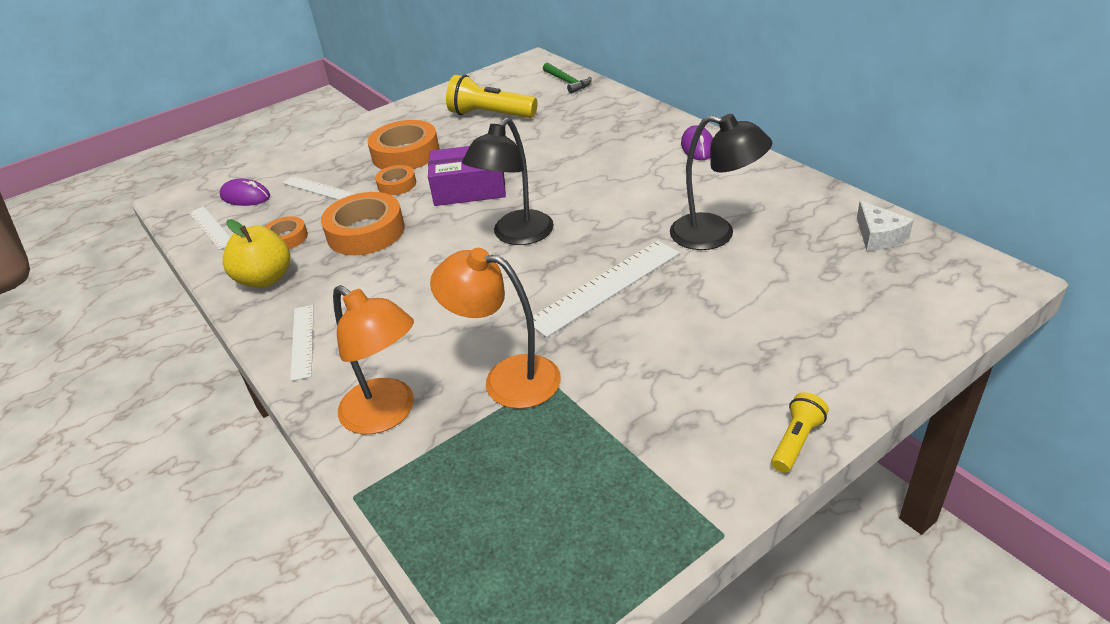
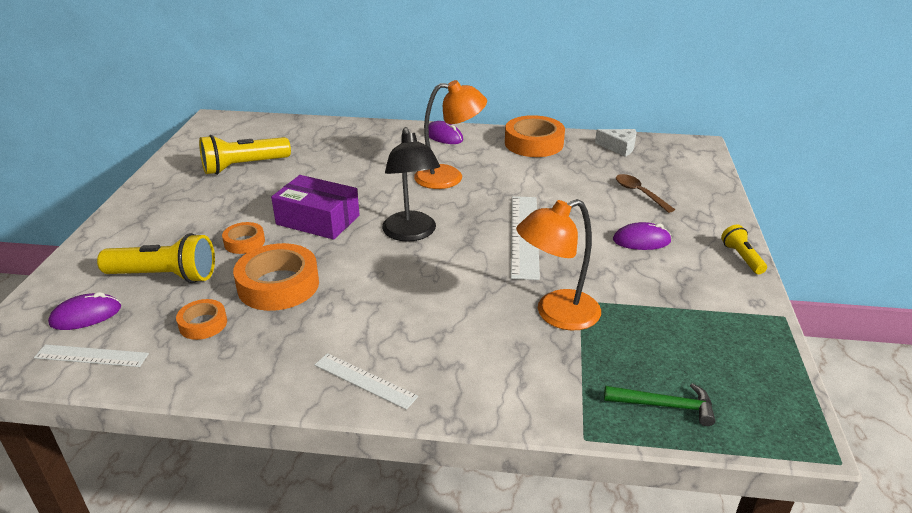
camera: 50 degrees left, 5 degrees down
yellow apple [223,219,290,288] -> none
white ruler [283,176,356,200] -> yellow flashlight [97,233,215,283]
orange lamp [333,285,414,434] -> orange lamp moved to [414,80,487,189]
orange tape [367,120,440,169] -> orange tape moved to [505,115,565,157]
purple box [428,146,506,206] -> purple box turned 75 degrees clockwise [271,175,360,240]
green hammer [543,63,592,94] -> green hammer moved to [604,383,715,426]
black lamp [670,114,772,250] -> none
none -> purple mouse [613,222,672,250]
none -> brown spoon [616,174,675,213]

